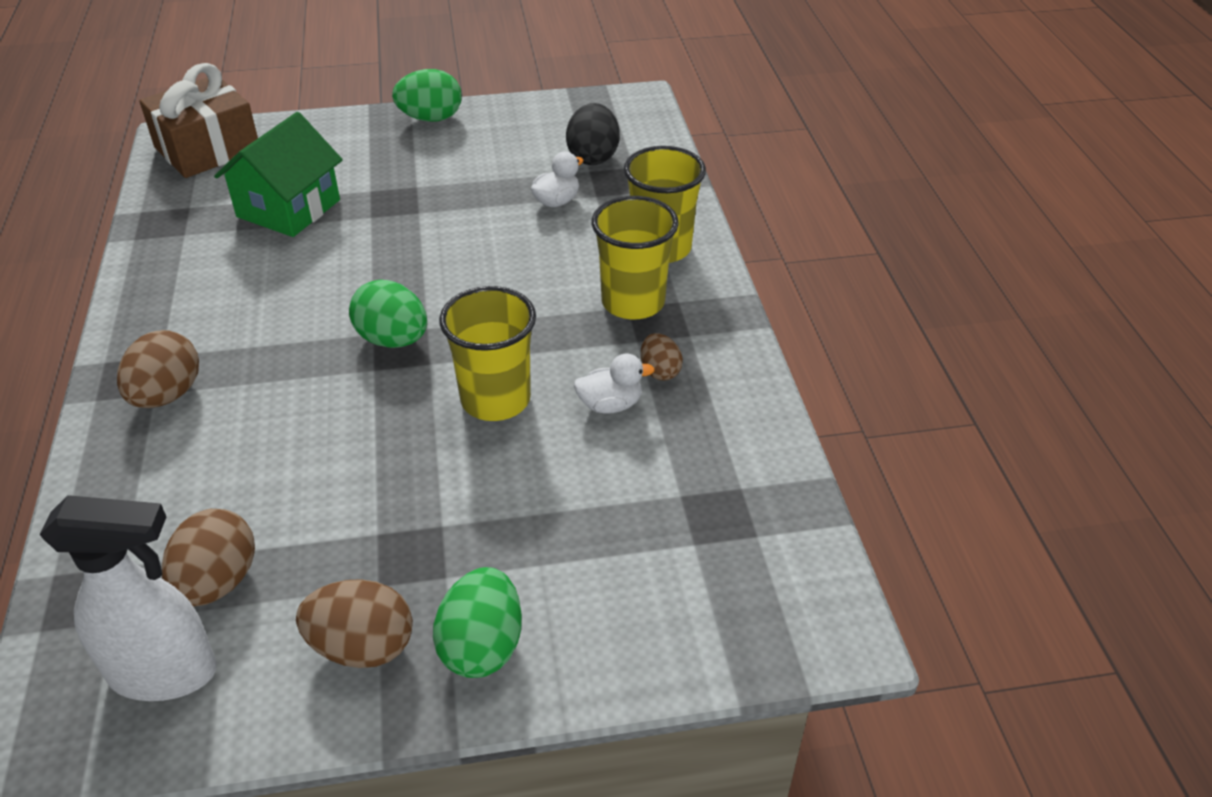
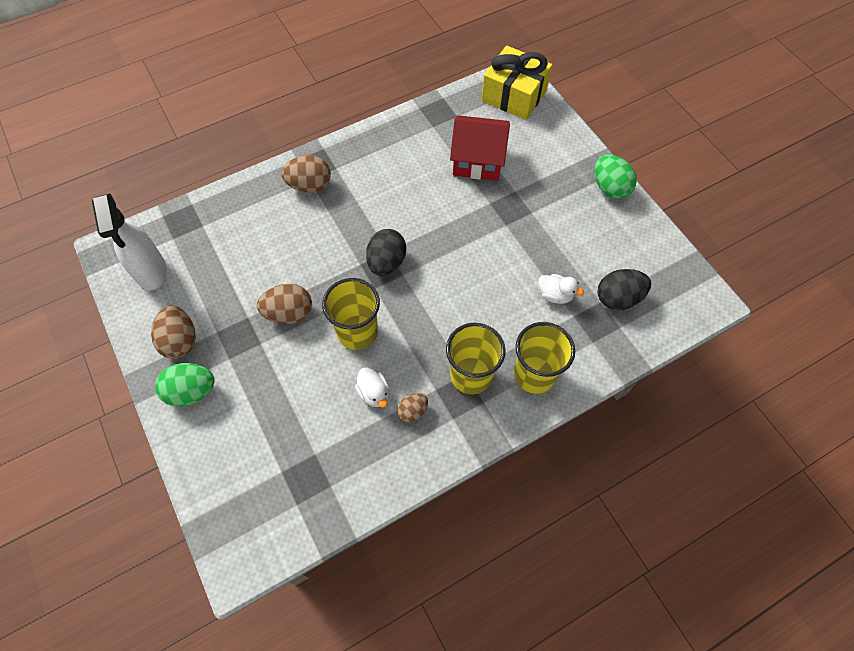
camera: 70 degrees right, 20 degrees up
brown gift [139,63,258,178] -> yellow gift [481,46,552,120]
brown egg [162,509,255,607] -> brown egg moved to [257,284,312,324]
green house [214,112,343,237] -> red house [450,115,510,181]
green egg [349,280,427,348] -> black egg [366,229,406,276]

